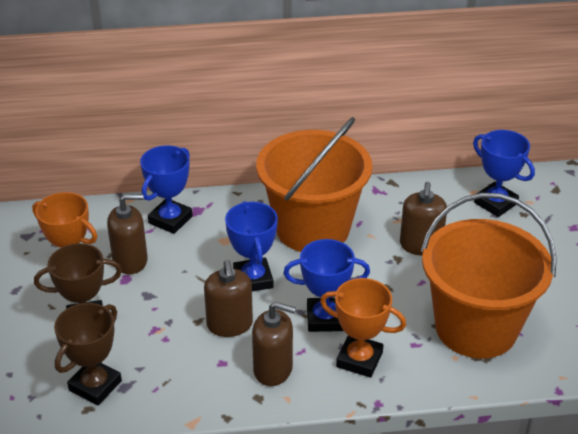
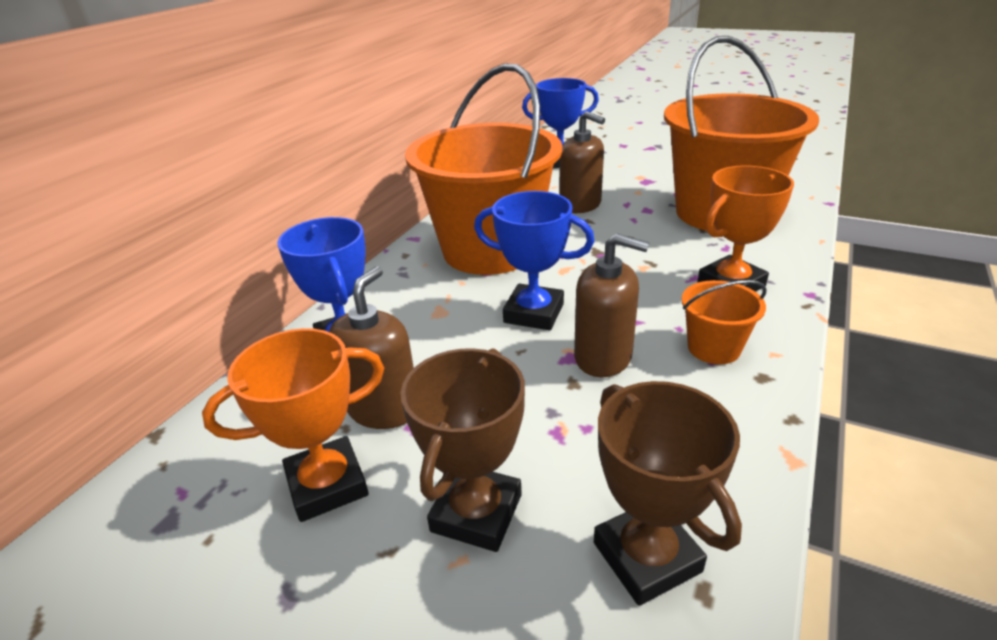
camera: 55 degrees left, 5 degrees down
brown soap dispenser [252,302,296,386] -> orange bucket [681,280,767,364]
blue trophy [283,239,370,332] -> none

